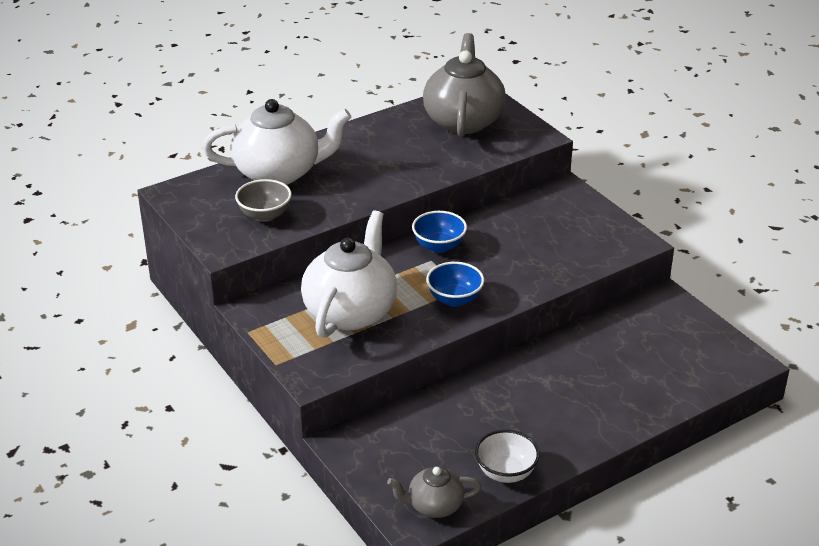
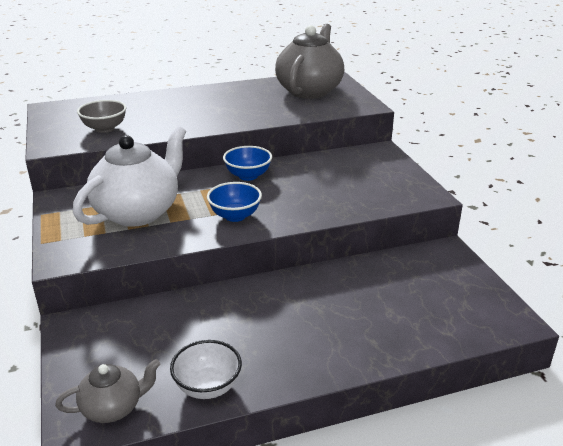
camera: 15 degrees right, 5 degrees down
white teapot [203,99,351,185] -> none
grey teapot [387,466,481,518] -> grey teapot turned 150 degrees clockwise [55,359,160,423]

